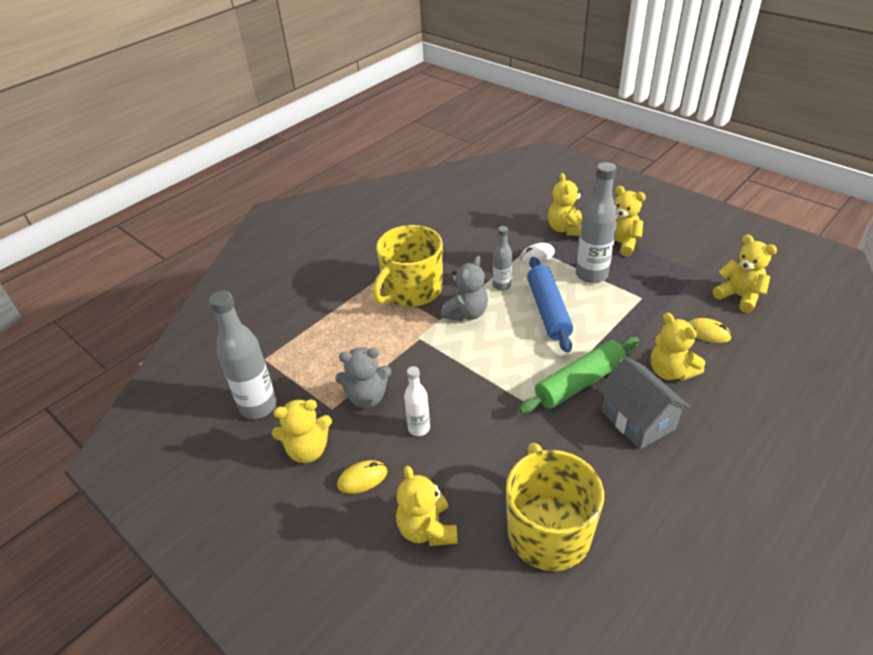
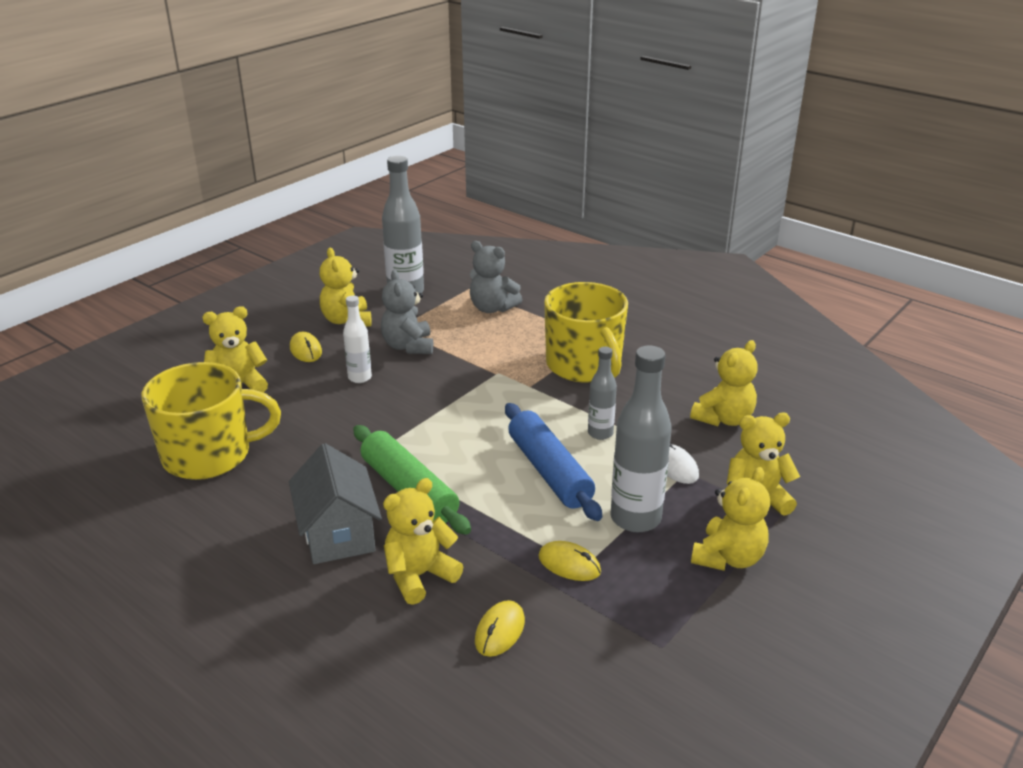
camera: 85 degrees right, 10 degrees down
yellow mug [372,225,443,307] -> yellow mug turned 150 degrees counterclockwise [544,282,628,383]
grey teddy bear [441,256,488,321] -> grey teddy bear moved to [470,241,522,313]
blue rolling pin [527,257,573,353] -> blue rolling pin turned 75 degrees clockwise [505,403,602,521]
grey house [598,356,690,449] -> grey house turned 75 degrees counterclockwise [289,443,382,564]
yellow teddy bear [713,235,777,313] -> yellow teddy bear moved to [690,340,758,426]
none -> yellow mouse [538,541,601,581]

